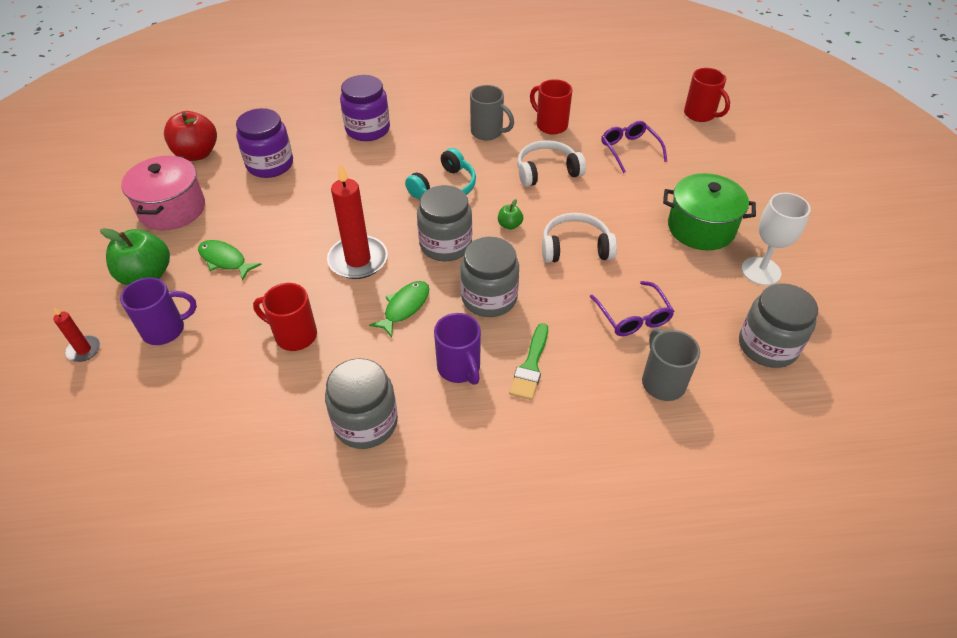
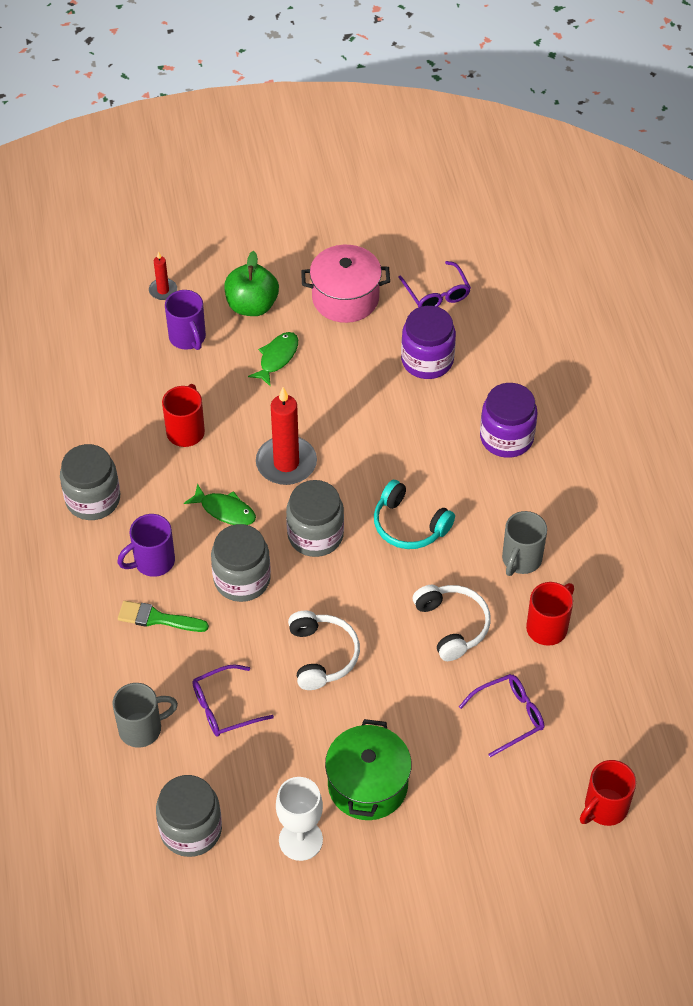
camera: 85 degrees right, 5 degrees up
red apple [164,111,217,161] -> purple glasses [398,261,471,308]
green apple [498,199,523,230] -> none

